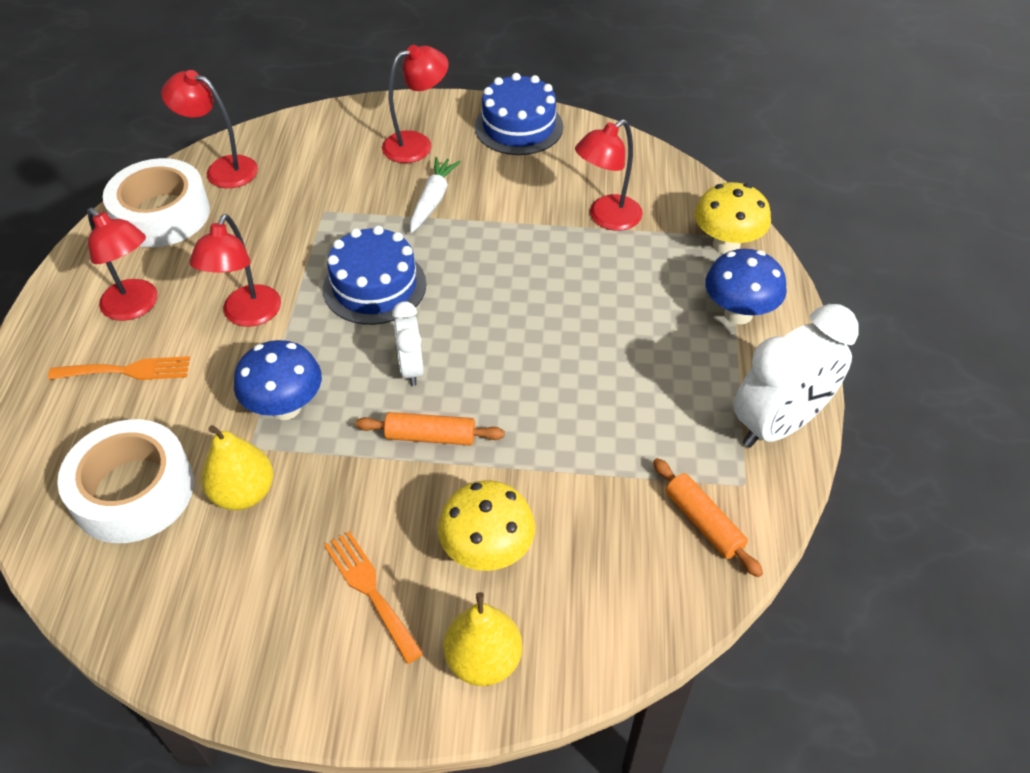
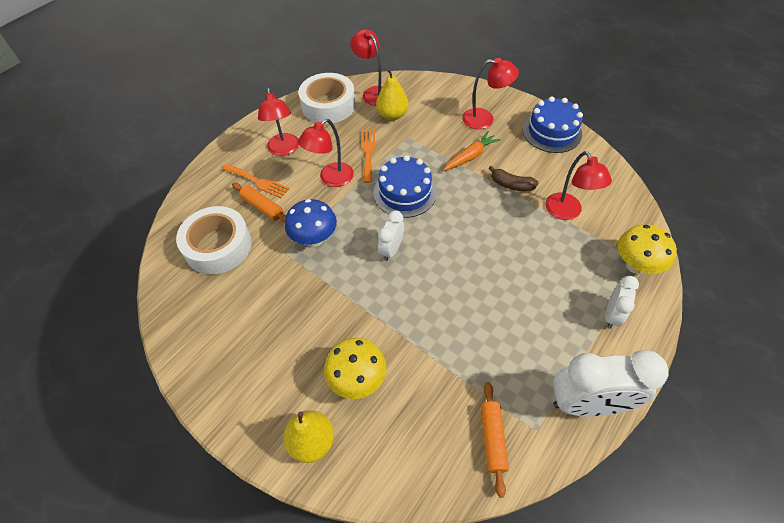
camera: 35 degrees right, 5 degrees up
yellow pear [201,425,273,510] -> yellow pear moved to [376,68,409,120]
orange fork [324,531,424,664] -> orange fork moved to [361,129,375,183]
orange rolling pin [355,412,505,445] -> orange rolling pin moved to [232,183,286,223]
white carrot [410,157,461,233] -> orange carrot [444,131,500,171]
red lamp [575,119,643,231] -> red lamp turned 105 degrees counterclockwise [545,151,612,220]
blue mushroom [705,249,787,324] -> white clock [605,276,639,329]
none -> brown banana [489,166,538,191]

